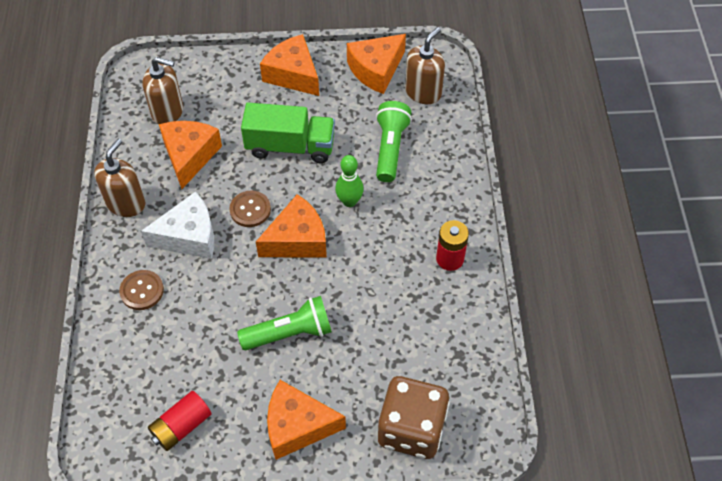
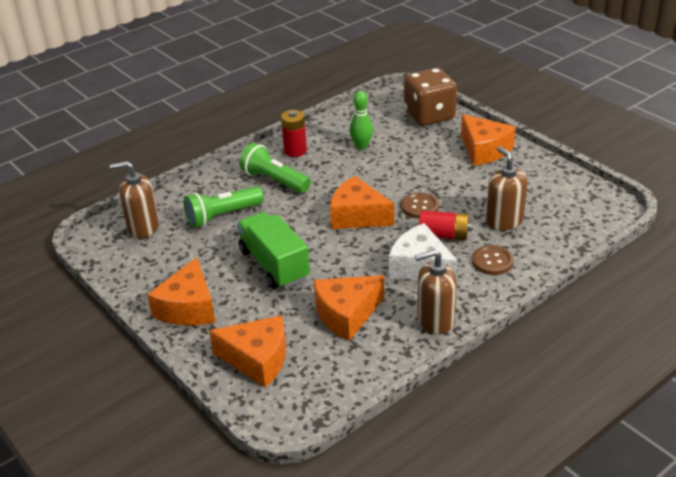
camera: 125 degrees left, 20 degrees down
brown soap dispenser [142,57,183,124] -> brown soap dispenser moved to [485,146,528,230]
red battery [148,391,212,451] -> red battery moved to [419,211,471,240]
brown button [229,191,271,227] -> brown button moved to [401,193,439,219]
green flashlight [237,296,332,350] -> green flashlight moved to [239,143,311,193]
green bowling pin [335,155,364,207] -> green bowling pin moved to [349,91,373,149]
orange cheese [347,34,406,94] -> orange cheese moved to [209,315,286,388]

